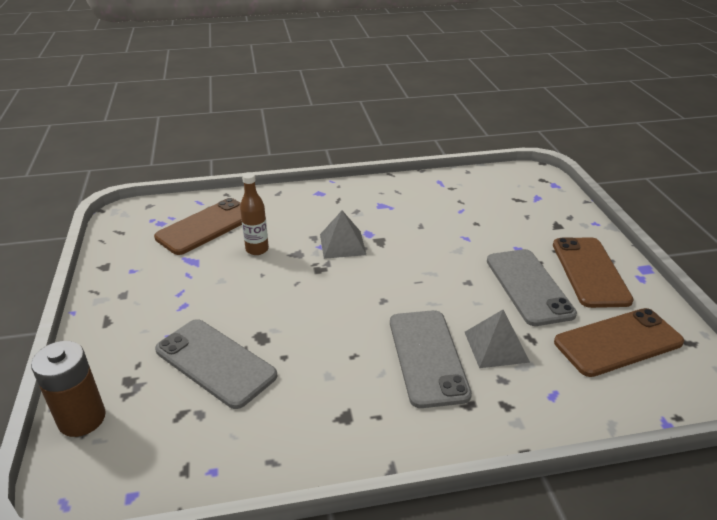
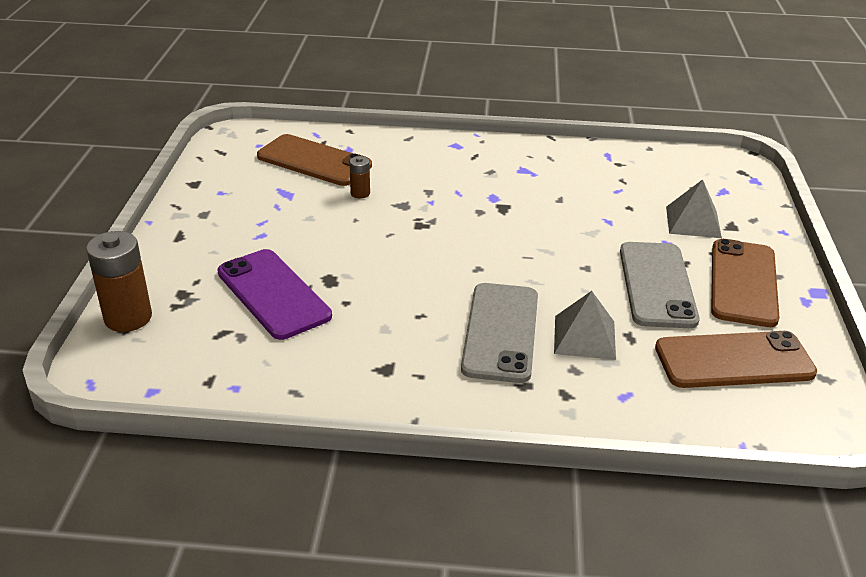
camera: 15 degrees right, 0 degrees up
brown phone [154,198,242,255] -> brown phone turned 60 degrees clockwise [257,134,372,186]
grey phone [155,319,277,409] -> purple phone [217,249,332,340]
brown bottle [240,172,269,255] -> brown battery [349,156,370,198]
grey pyramid [320,210,366,259] -> grey pyramid moved to [666,179,722,238]

